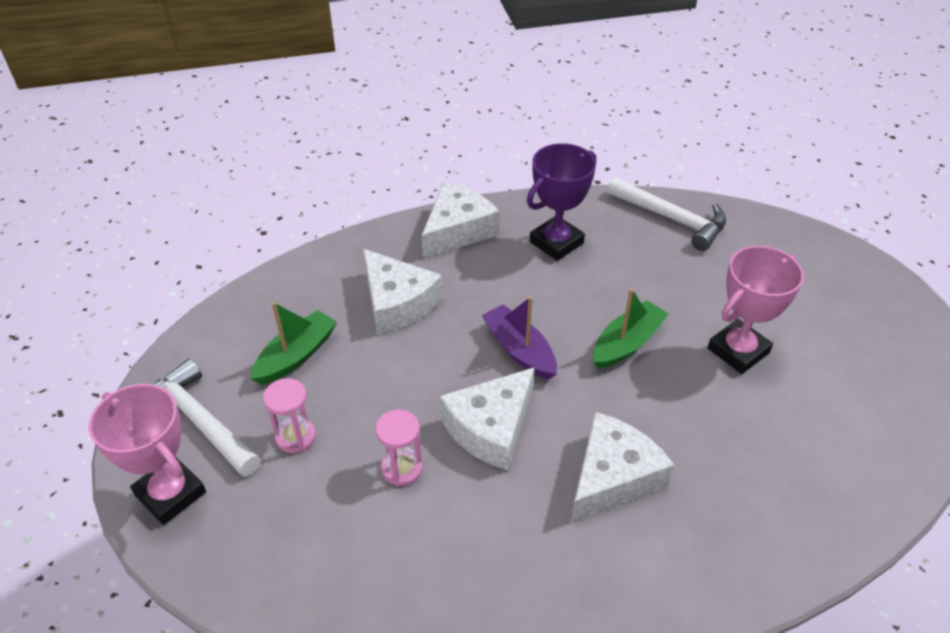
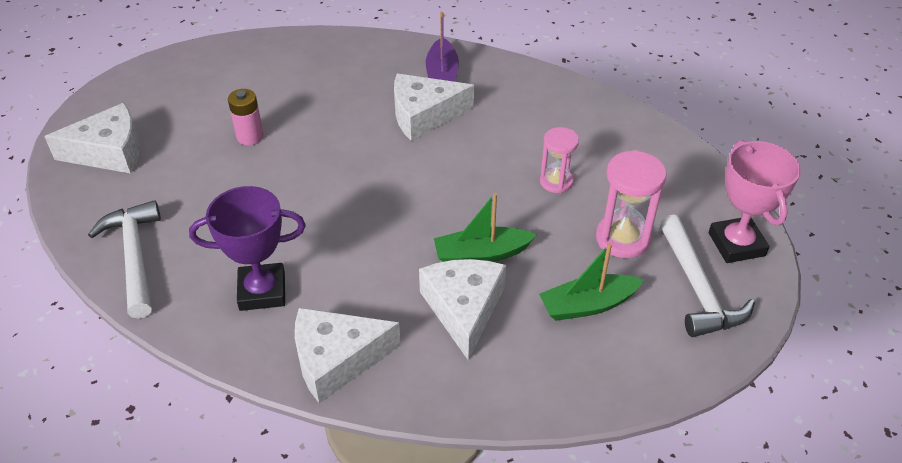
camera: 145 degrees left, 0 degrees up
pink hourglass [263,378,316,453] -> pink hourglass [596,150,666,258], size x1.53
white cheese [440,367,535,470] -> white cheese moved to [44,103,140,174]
purple boat [481,296,557,380] -> purple boat moved to [426,12,459,82]
green boat [593,289,668,369] -> green boat moved to [434,193,536,262]
pink trophy [708,246,804,374] -> pink battery [228,89,264,145]

